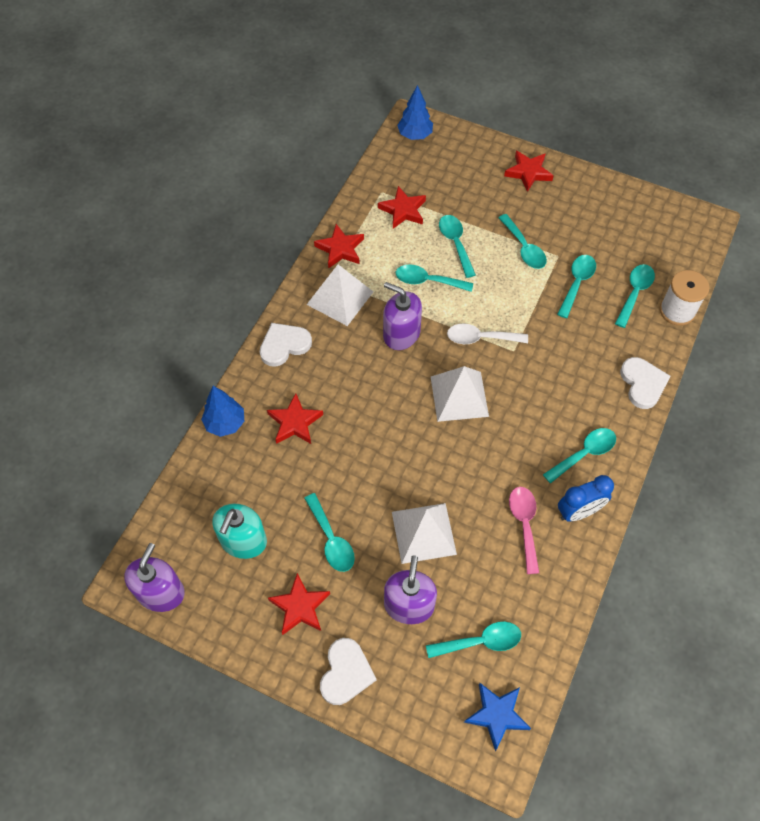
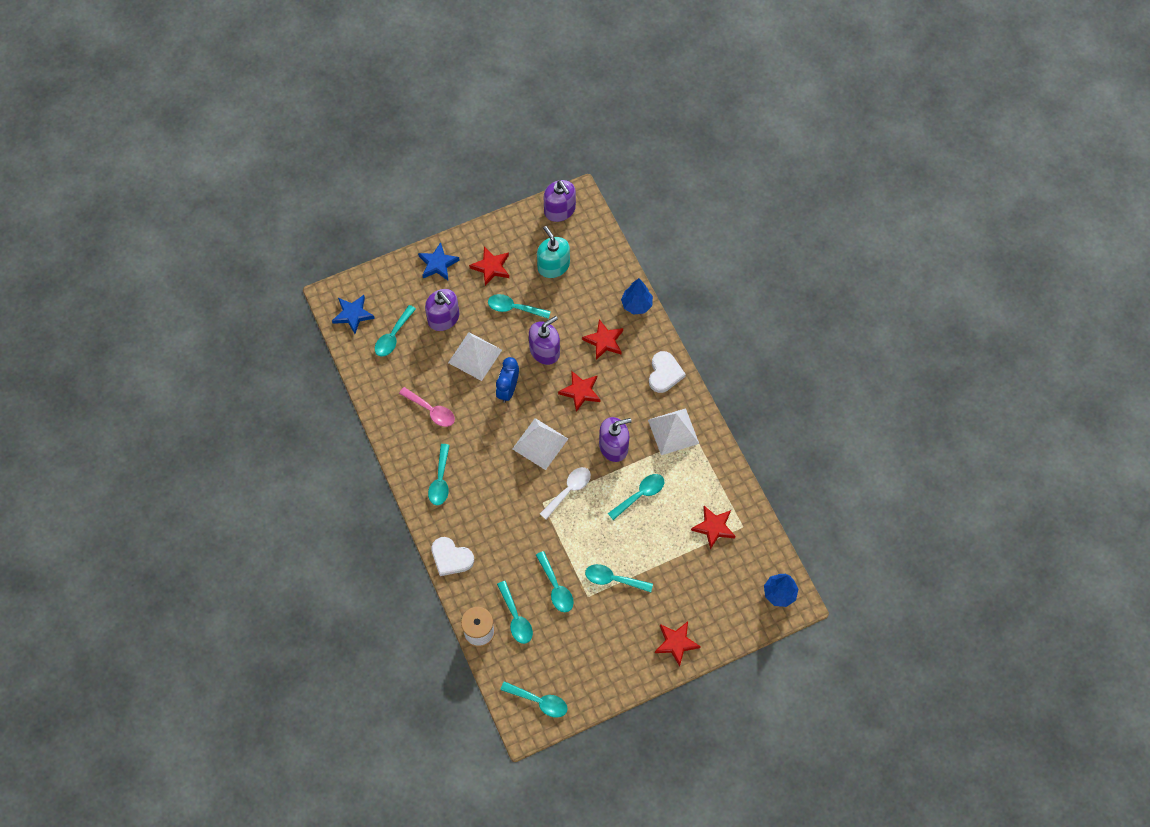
camera: 130 degrees right, 5 degrees up
red star [314,224,364,269] -> red star moved to [558,370,600,412]
white heart [320,638,376,705] -> blue star [418,242,460,280]
turquoise spoon [439,215,476,278] -> turquoise spoon moved to [500,681,568,718]
blue clock [558,475,614,522] -> blue clock moved to [496,357,519,403]
none -> purple soap dispenser [529,316,560,365]

